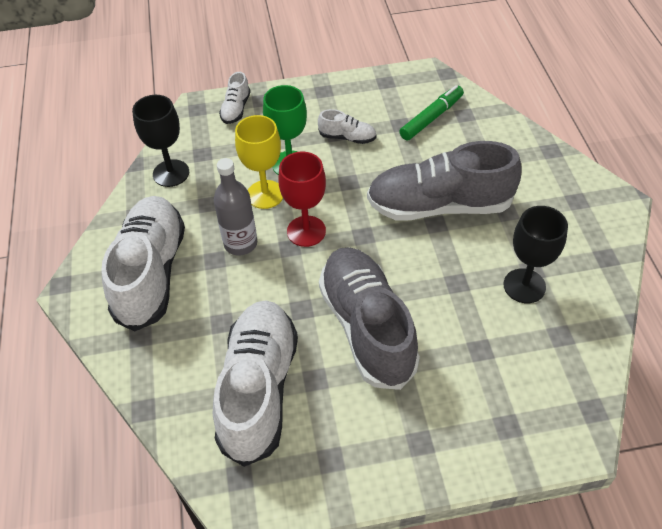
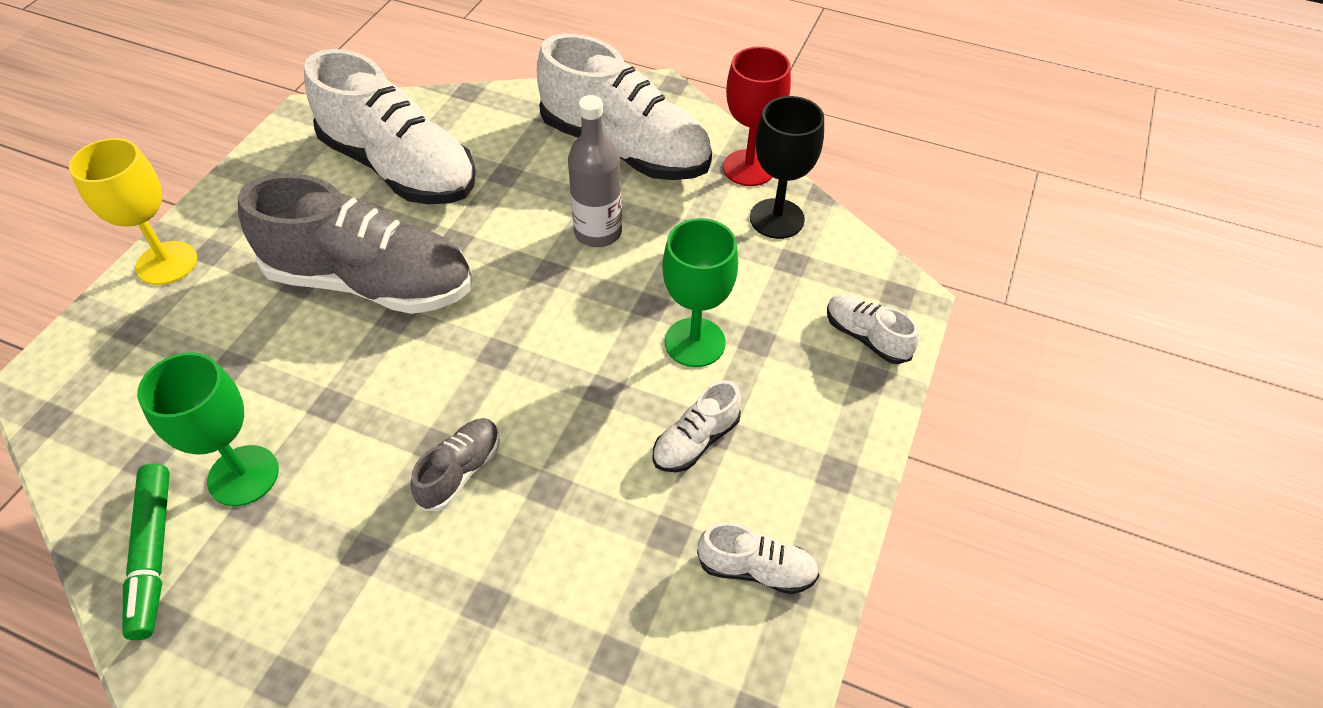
camera: 120 degrees right, 0 degrees up
yellow goblet [235,115,283,209] -> yellow goblet moved to [69,138,197,285]
red goblet [278,152,326,247] -> red goblet moved to [723,47,791,186]
grey shoe [367,141,522,221] -> grey shoe [410,418,500,511], size x0.44
green marker [399,85,464,141] -> green marker moved to [122,463,170,640]
black goblet [503,206,568,303] -> green goblet [137,352,279,506]
none -> white shoe [697,522,819,594]

